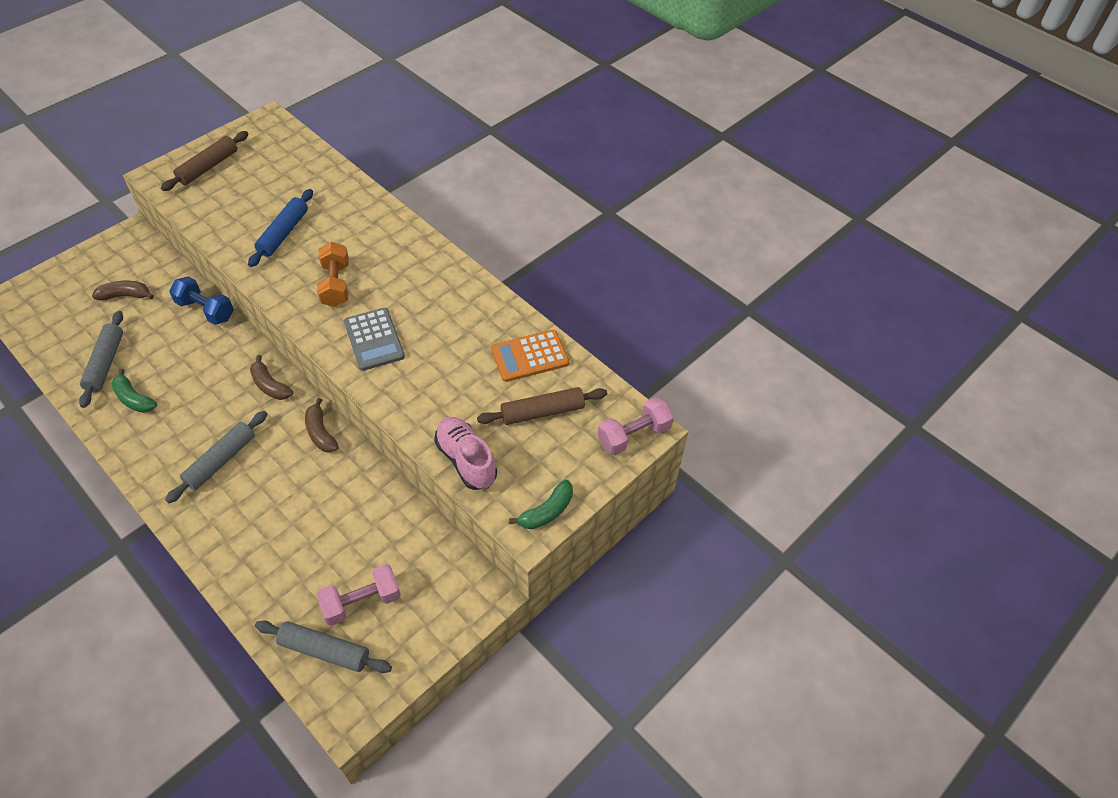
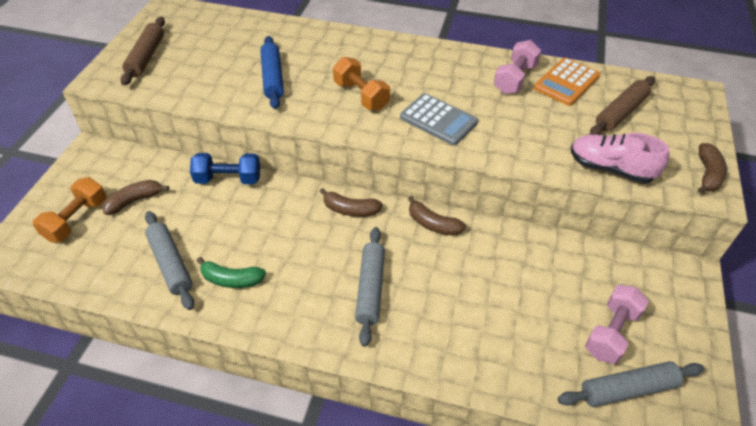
camera: 30 degrees left, 5 degrees down
green banana [509,479,573,529] -> brown banana [698,143,727,194]
pink dumbbell [597,397,674,455] -> pink dumbbell moved to [494,40,541,94]
none -> orange dumbbell [33,177,106,243]

